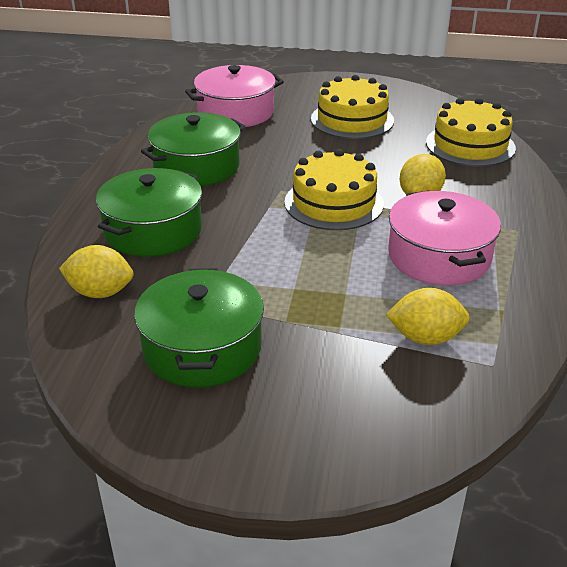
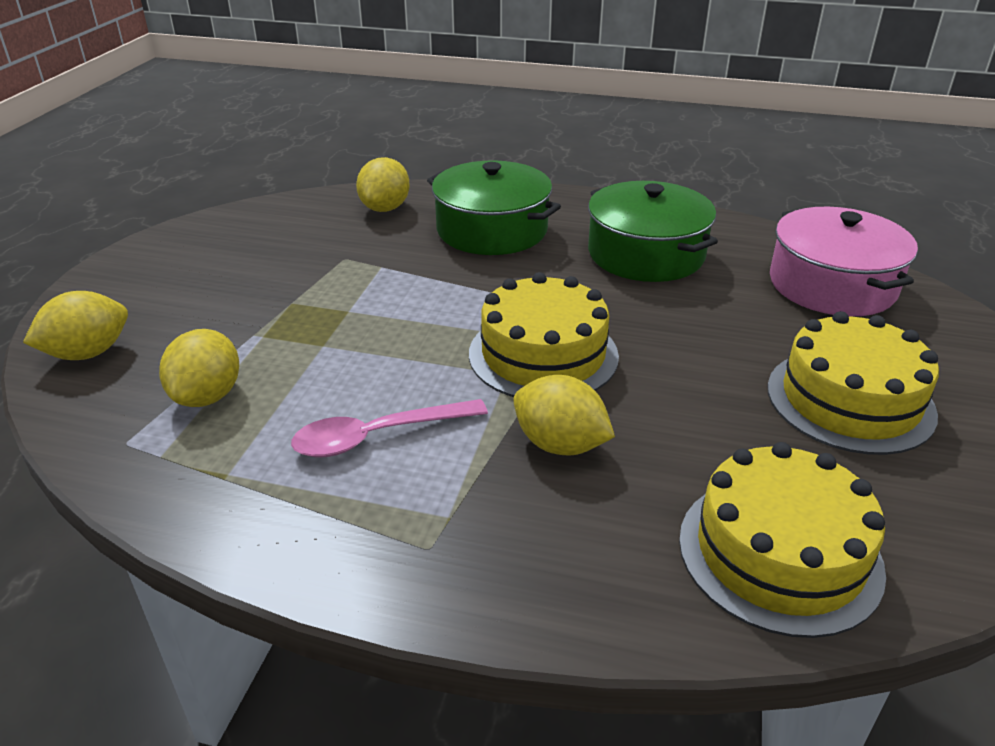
camera: 95 degrees right, 0 degrees up
green pot [134,268,264,387] -> none
pink pot [388,190,501,286] -> pink spoon [291,399,488,457]
none -> yellow lemon [23,291,128,360]

